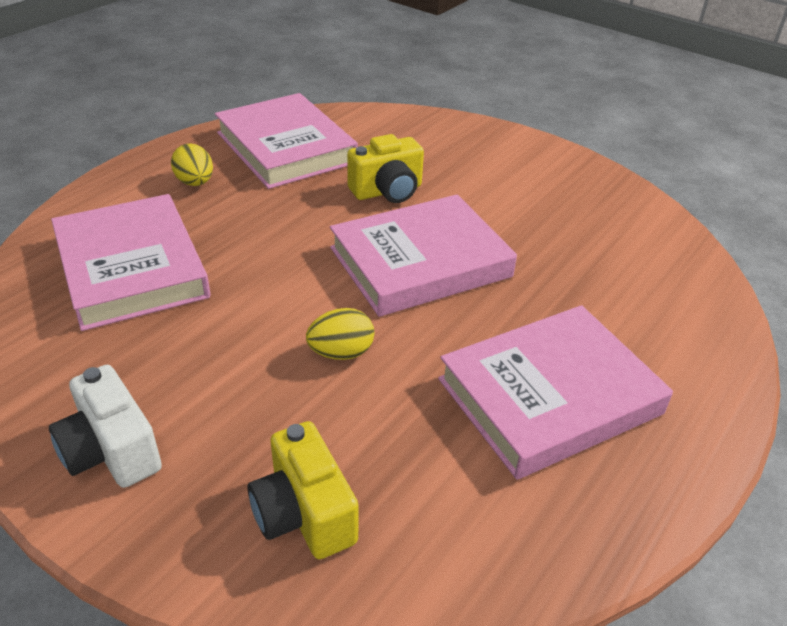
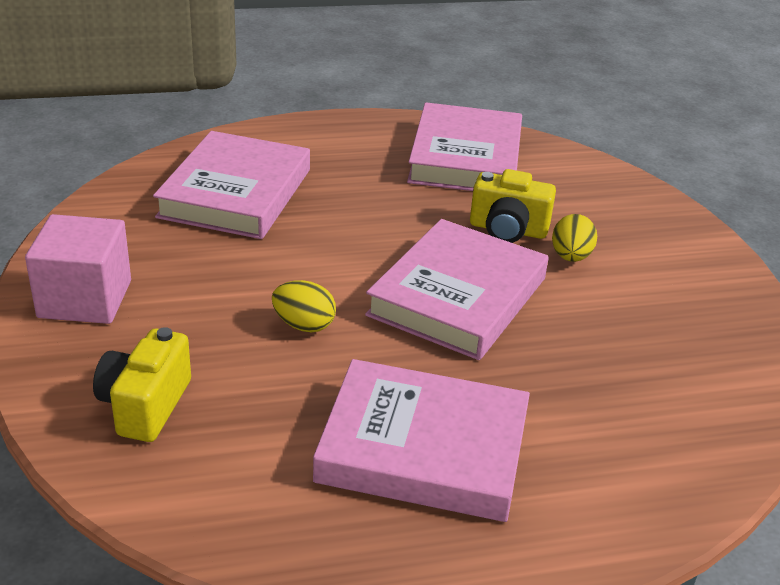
camera: 40 degrees right, 5 degrees down
white camera [49,365,162,488] -> pink cube [25,214,131,324]
yellow egg [171,144,213,186] -> yellow egg moved to [552,214,597,262]
pink book [330,194,517,317] -> pink book turned 75 degrees counterclockwise [365,219,549,360]

